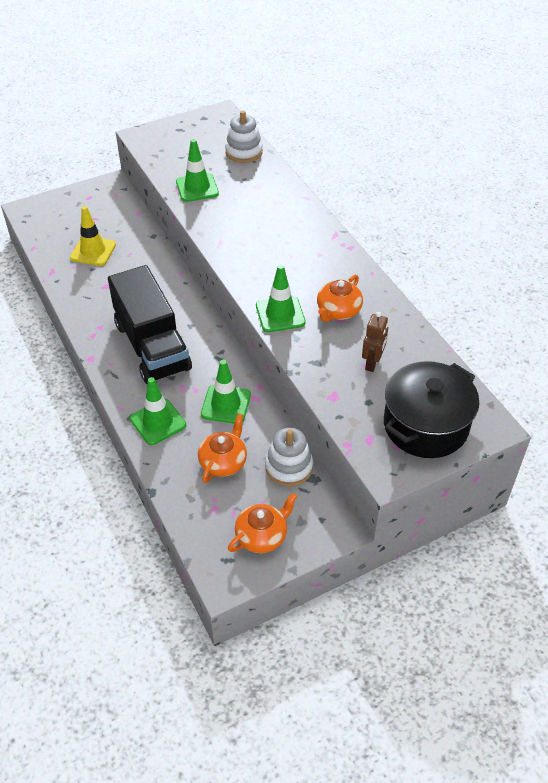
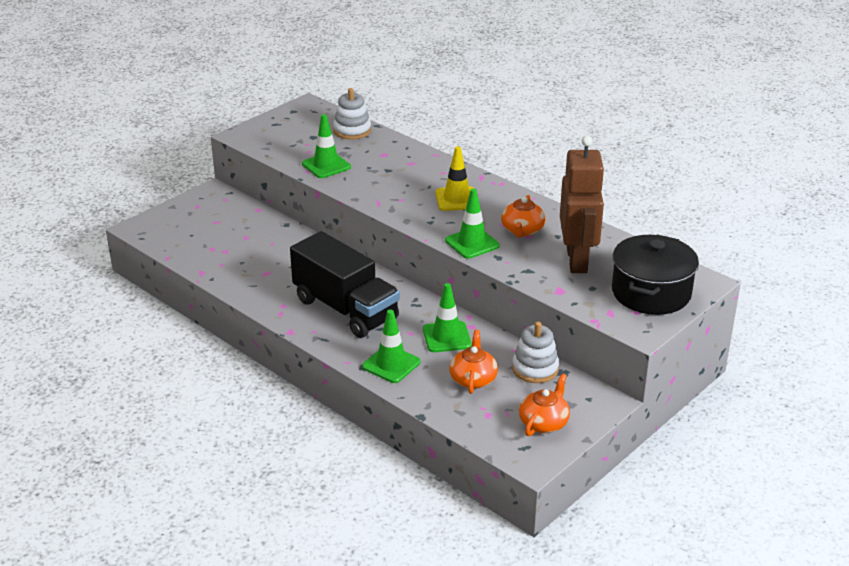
camera: 20 degrees left, 15 degrees down
yellow traffic cone [70,206,116,266] -> yellow traffic cone moved to [435,146,475,211]
brown robot [362,312,388,372] -> brown robot [560,136,605,273], size x2.09

